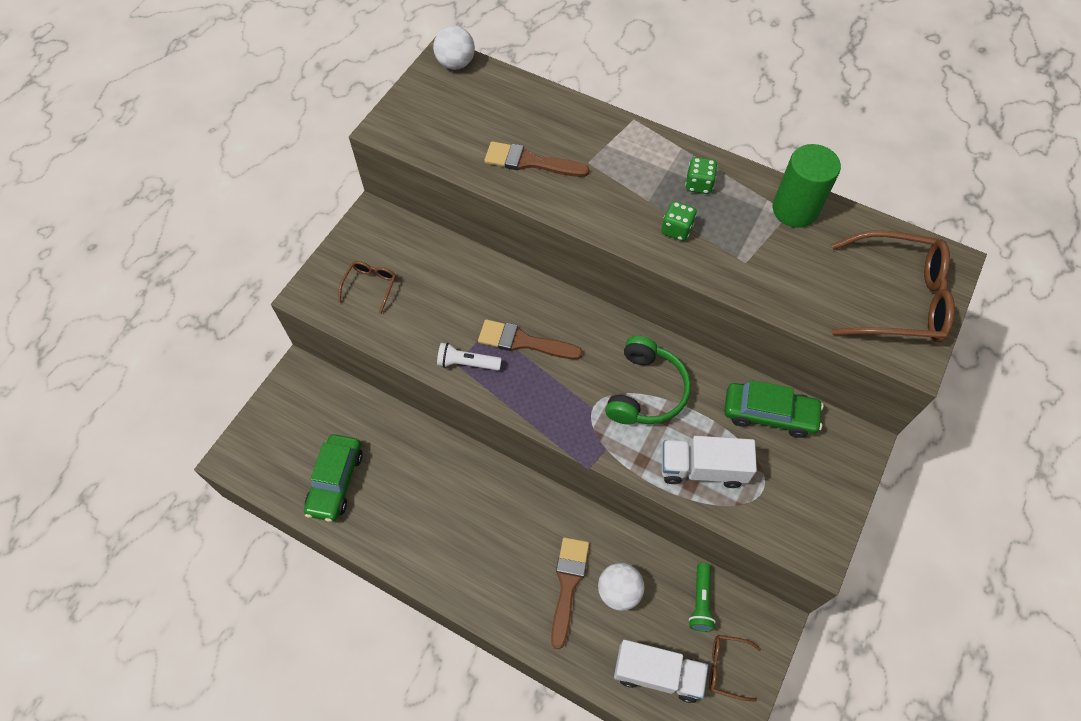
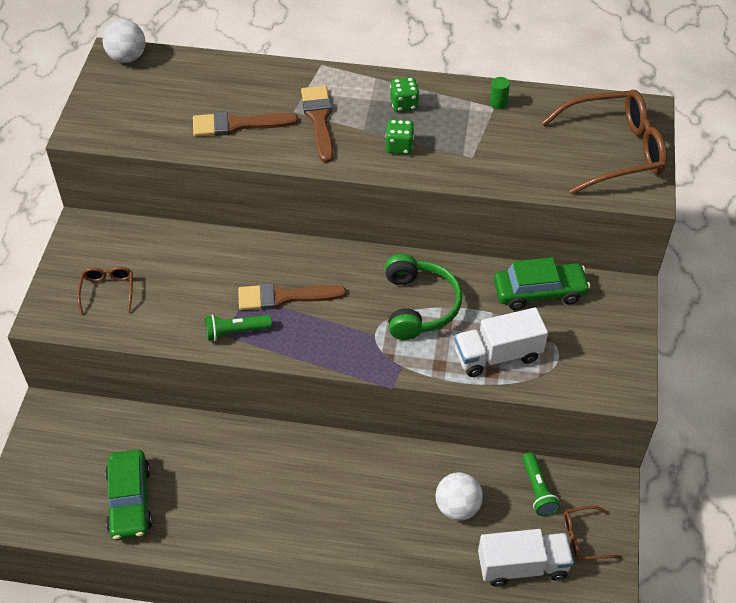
camera: 20 degrees left, 10 degrees down
white flashlight [437,343,502,371] -> green flashlight [205,315,272,341]
brown brush [551,537,589,649] -> brown brush moved to [301,86,333,163]
green cylinder [773,144,841,228] -> green cylinder [490,77,510,109], size x0.41

